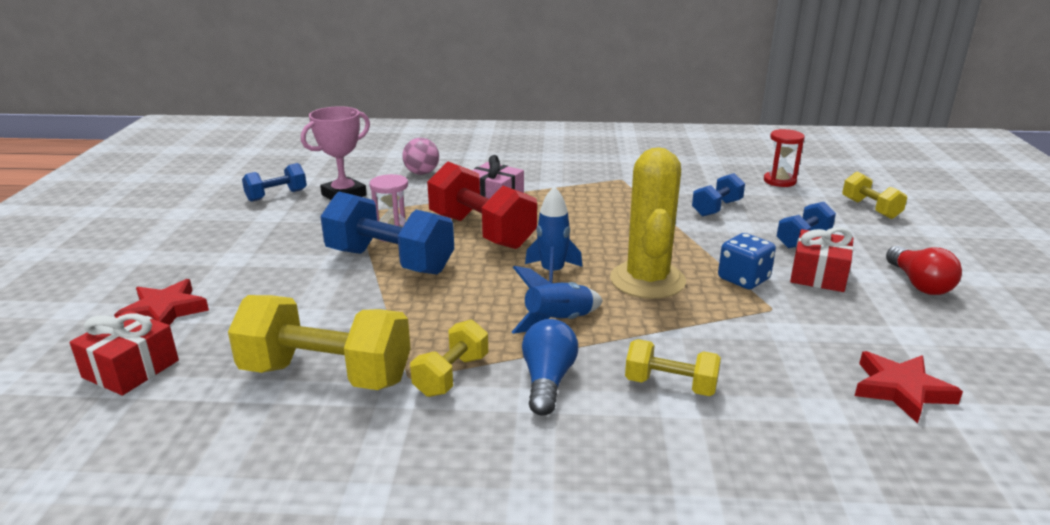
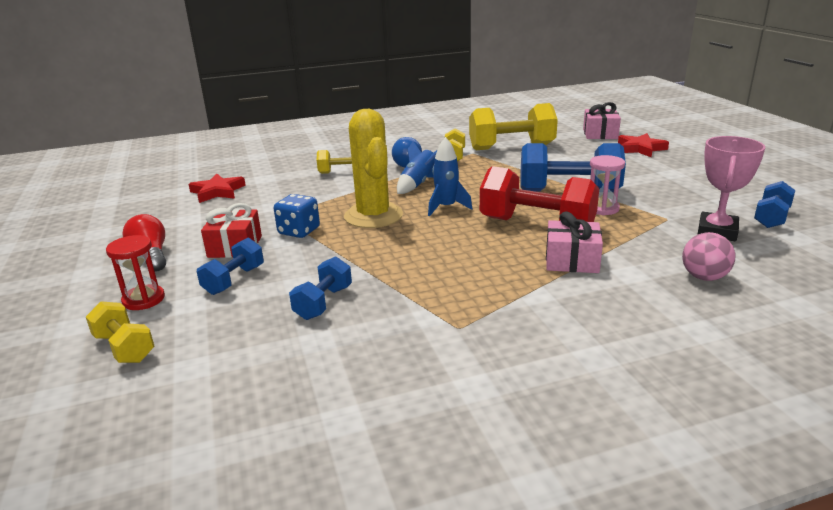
camera: 160 degrees right, 0 degrees up
red gift [70,310,179,395] -> pink gift [583,102,621,139]
red hourglass [764,129,805,187] -> red hourglass moved to [106,235,165,310]

